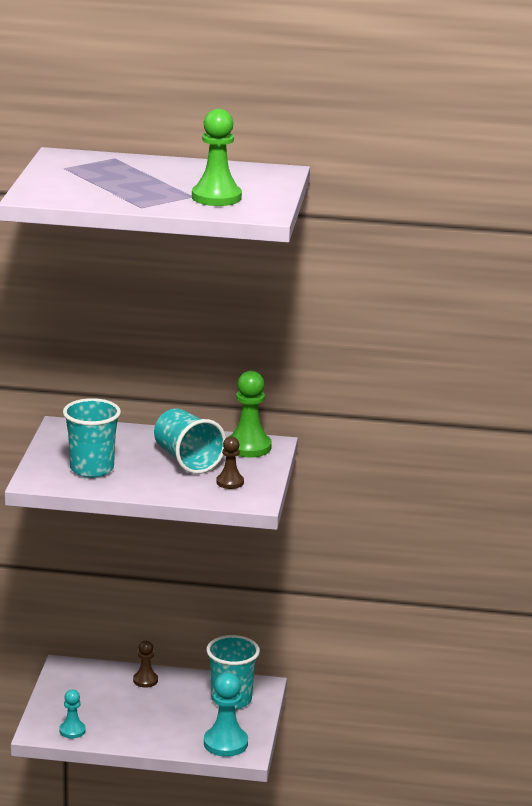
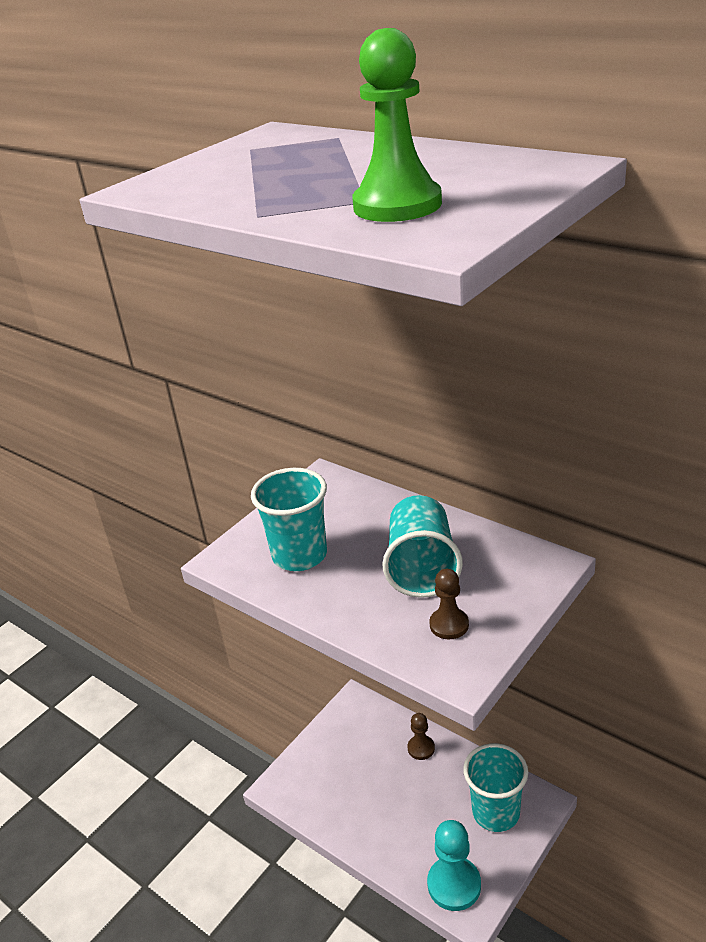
camera: 35 degrees right, 10 degrees up
turquoise pawn [59,690,86,738] -> none
green pawn [229,371,272,457] -> none

